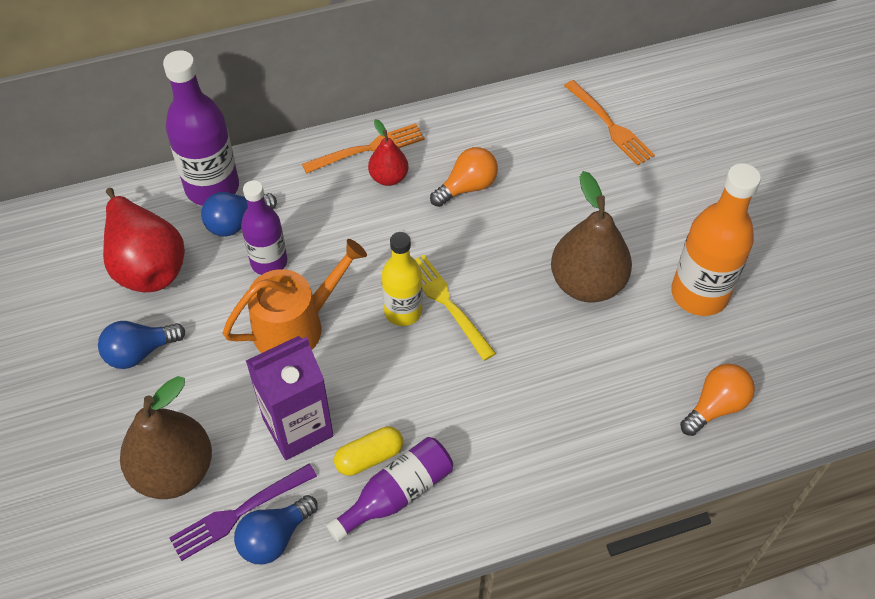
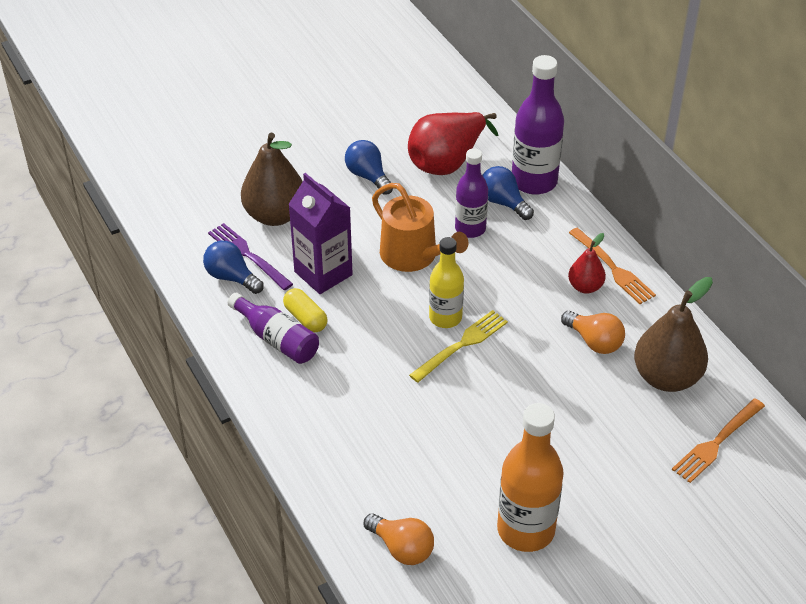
camera: 80 degrees right, 10 degrees down
brown pear [551,171,632,303] -> brown pear moved to [634,277,713,392]

